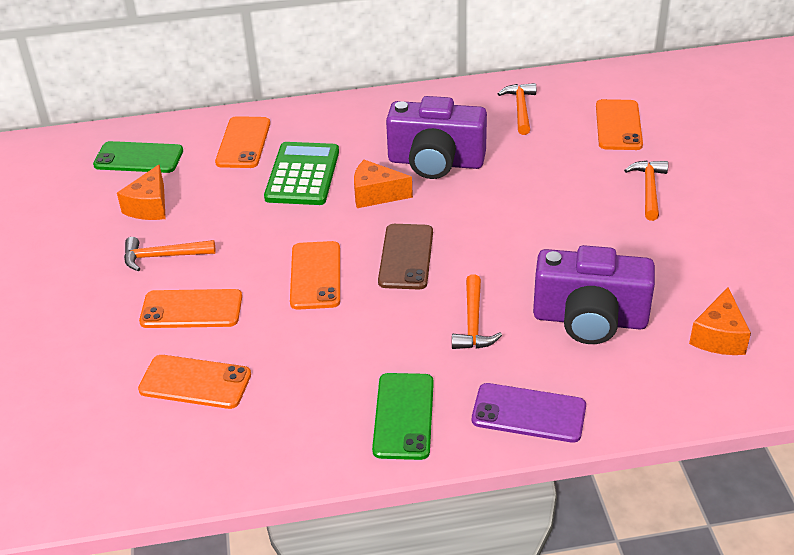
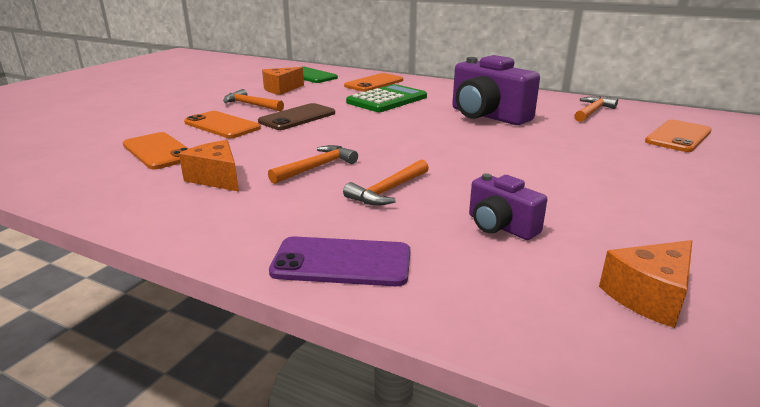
camera: 35 degrees right, 15 degrees down
orange phone [290,241,340,310] -> none
orange cheese [354,160,413,208] -> orange cheese moved to [179,140,239,192]
green phone [372,373,434,460] -> none
brown phone [378,224,433,290] -> brown phone moved to [258,103,335,130]
purple phone [472,383,586,443] -> purple phone turned 45 degrees counterclockwise [269,236,410,286]
purple camera [533,245,655,344] -> purple camera [469,173,547,240], size x0.54
orange hammer [624,161,668,221] -> orange hammer moved to [268,145,358,184]

